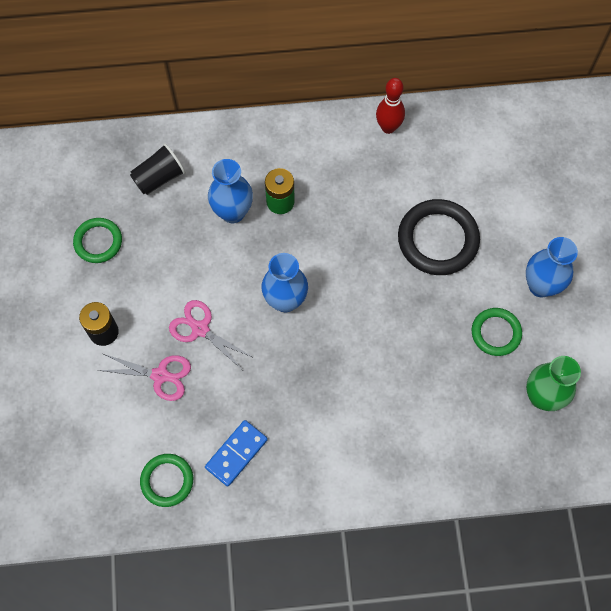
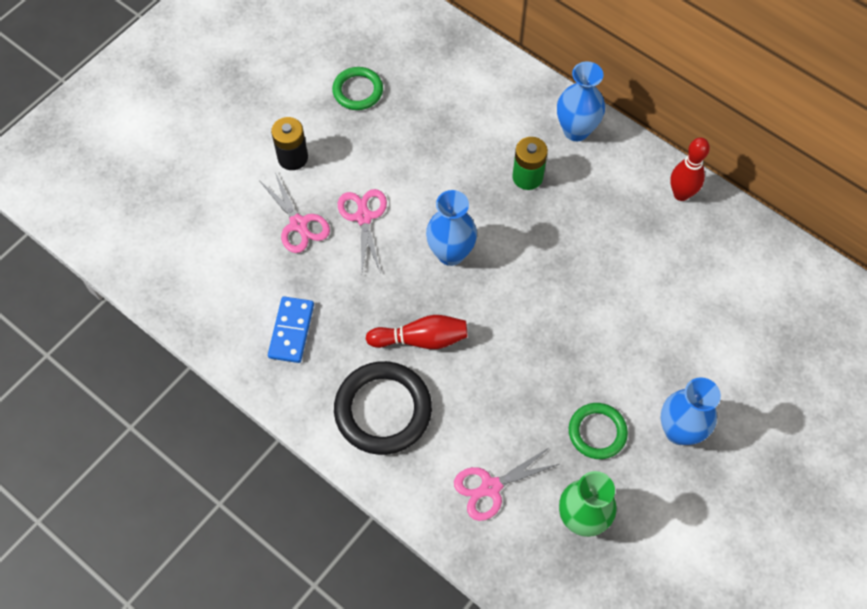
camera: 45 degrees right, 5 degrees down
black cup [130,143,186,195] -> none
green ring [140,454,193,507] -> none
blue domino [205,420,268,487] -> blue domino turned 75 degrees counterclockwise [268,297,314,363]
blue vase [208,159,253,223] -> blue vase moved to [557,61,605,141]
black ring [398,199,480,275] -> black ring moved to [334,361,432,455]
none -> red bowling pin [366,315,468,349]
none -> pink scissors [454,447,559,521]

